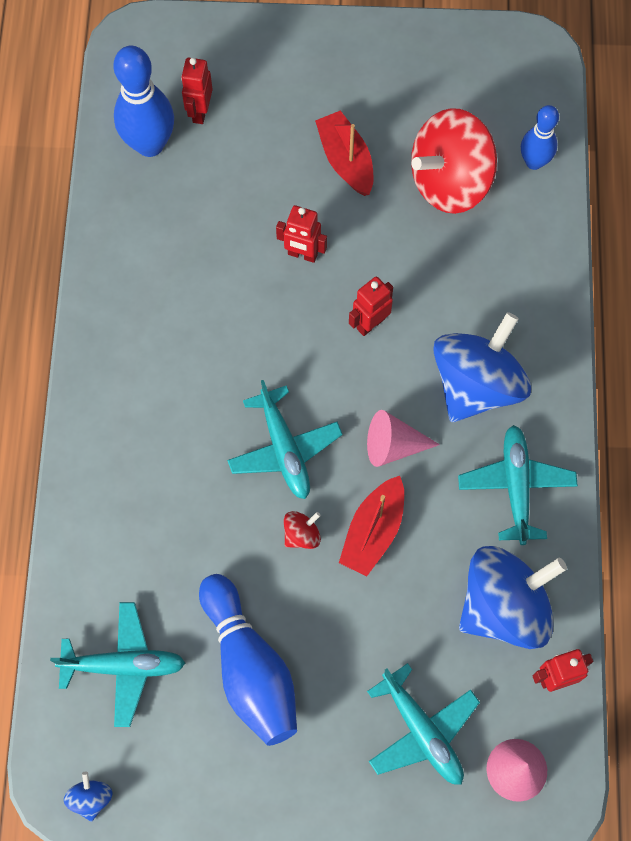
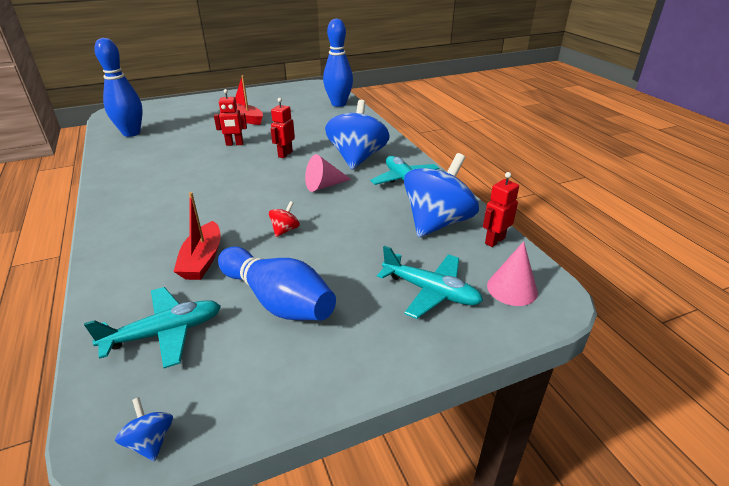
camera: 25 degrees left, 35 degrees down
red robot [181,58,213,124] -> none
turquoise plane [227,380,343,499] -> none
red boat [339,476,404,577] -> red boat moved to [173,192,221,280]
red spinning top [411,108,497,214] -> none
blue bowling pin [521,105,559,170] -> blue bowling pin [323,19,353,107], size x1.64

